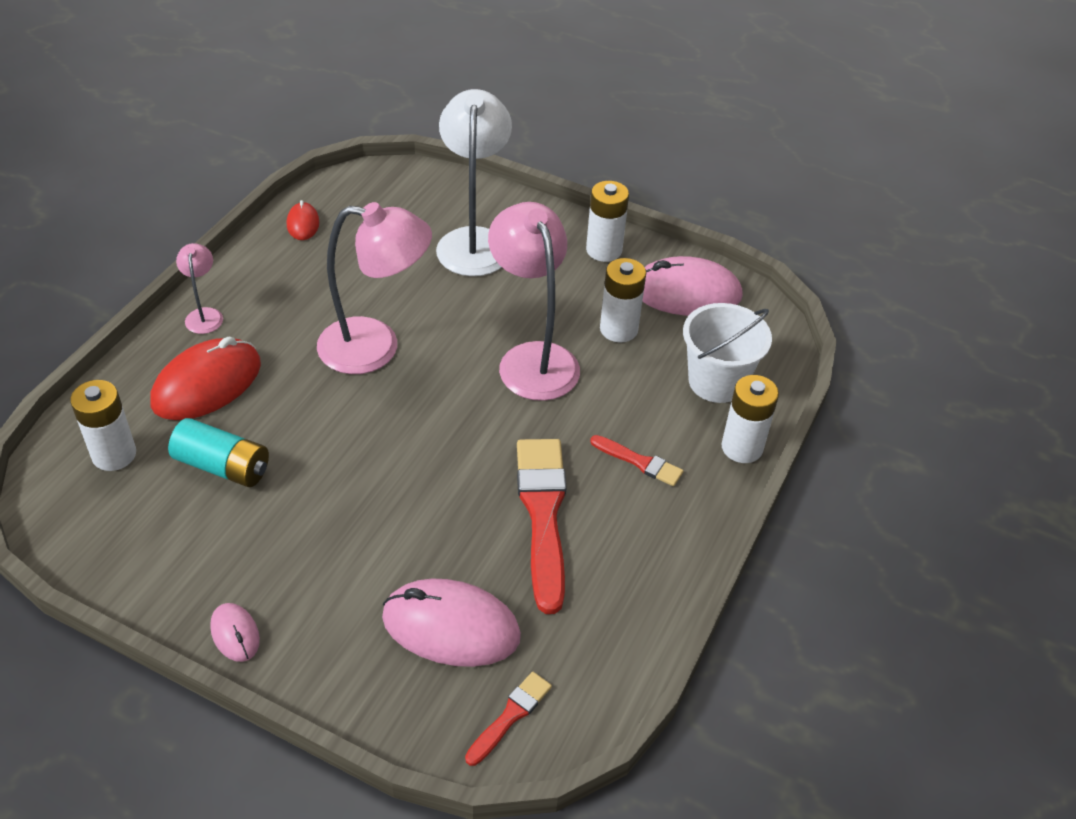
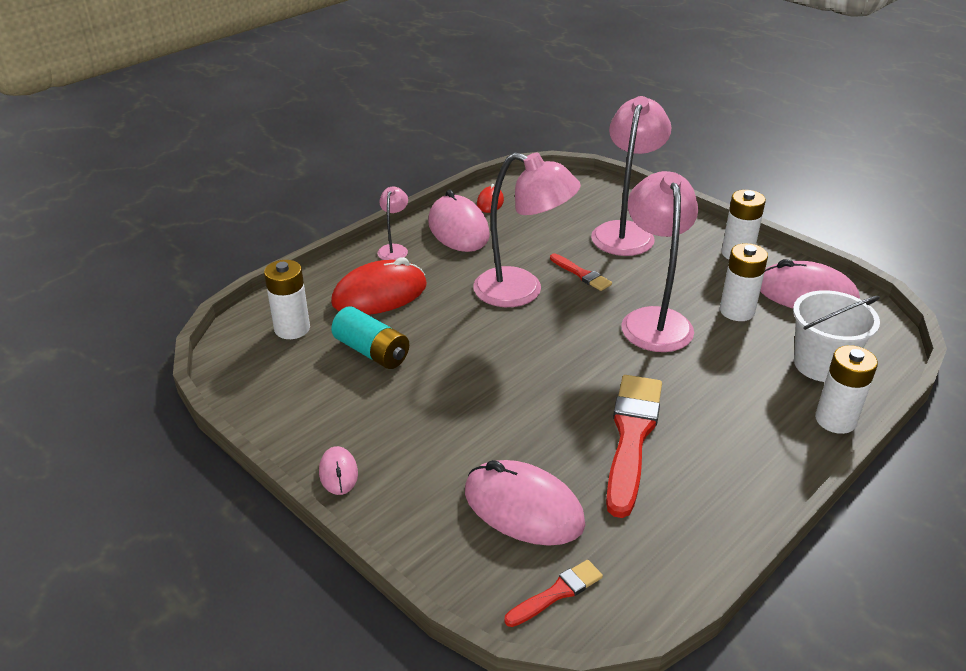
camera: 20 degrees right, 10 degrees down
white lamp [436,89,512,276] -> pink lamp [591,96,672,256]
red brush [590,435,683,486] -> red brush moved to [550,254,612,291]
none -> pink mouse [428,190,490,252]

